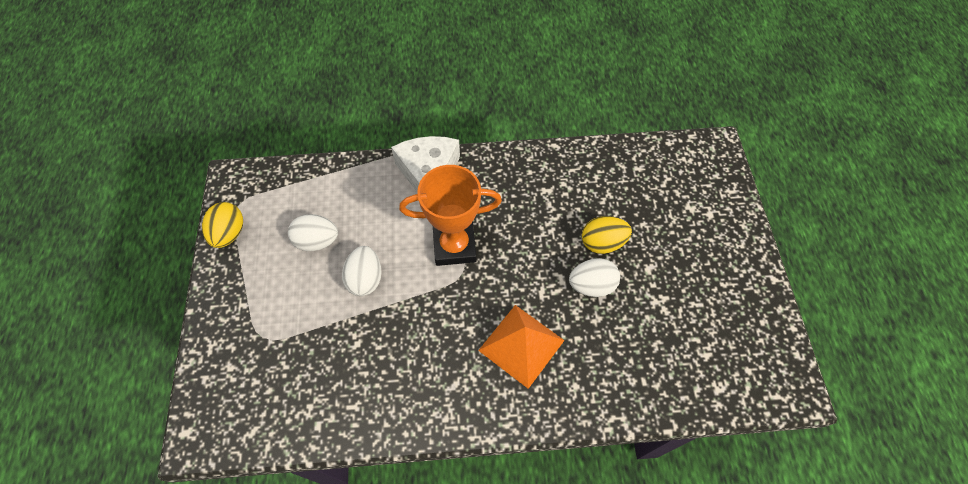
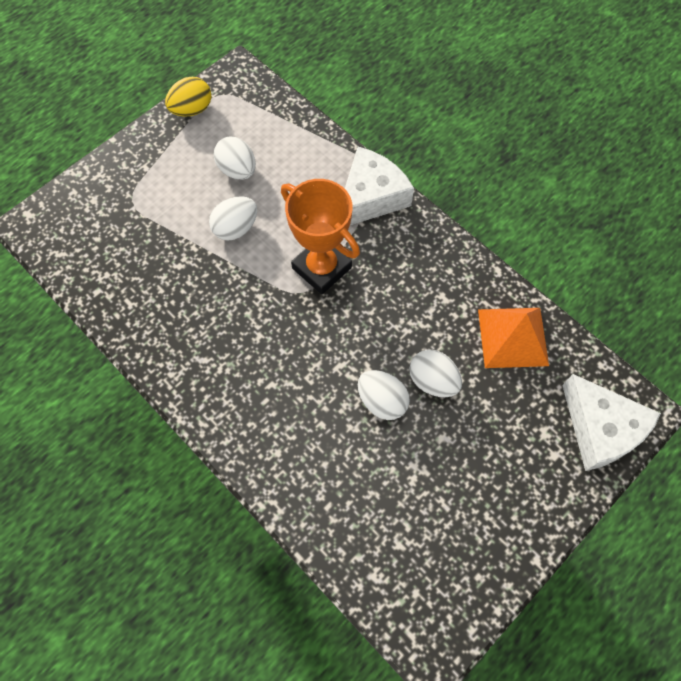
camera: 50 degrees right, 5 degrees up
orange pyramid [478,305,565,389] -> orange pyramid moved to [478,308,549,368]
yellow egg [582,216,632,254] -> white egg [409,349,462,397]
none -> white cheese [562,374,661,471]

